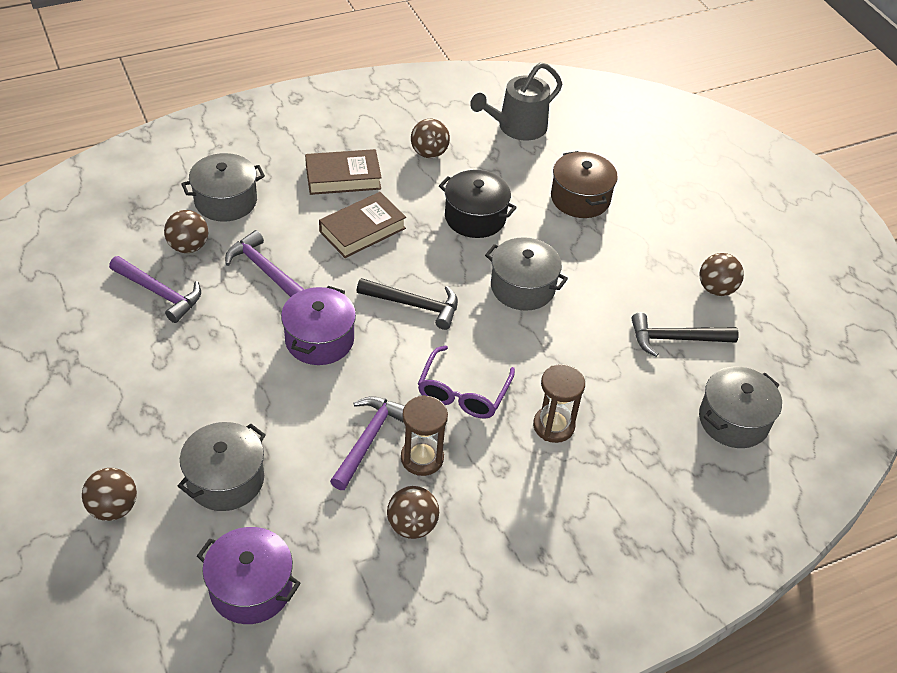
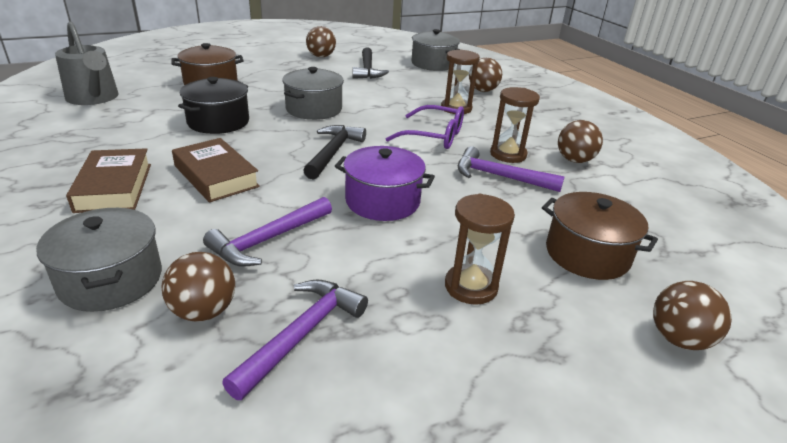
camera: 90 degrees left, 15 degrees down
grey pot [178,422,266,511] -> brown pot [542,192,658,280]
purple pot [197,527,301,624] -> none
brown ball [411,119,450,158] -> brown ball moved to [469,58,502,92]
none -> brown hourglass [445,194,515,305]

